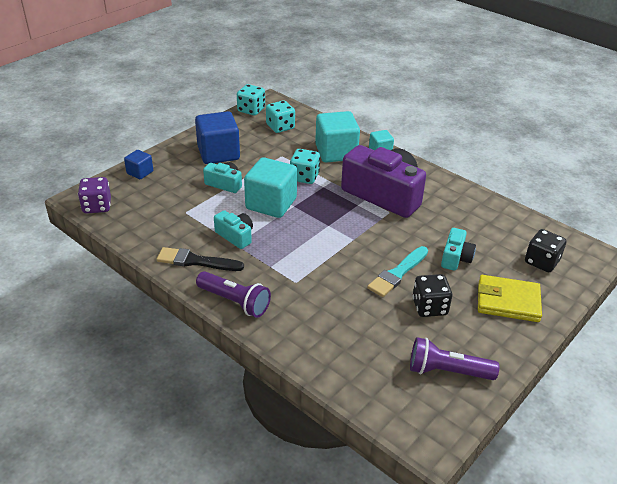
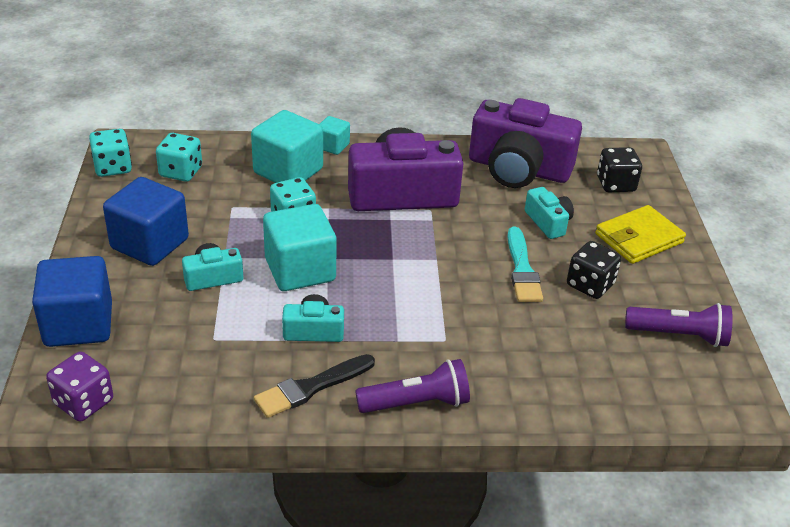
camera: 45 degrees left, 0 degrees up
blue cube [124,150,153,179] -> blue cube [32,256,112,347], size x1.94
purple flashlight [410,337,499,380] -> purple flashlight turned 135 degrees counterclockwise [625,303,733,347]
none -> purple camera [469,98,582,188]

